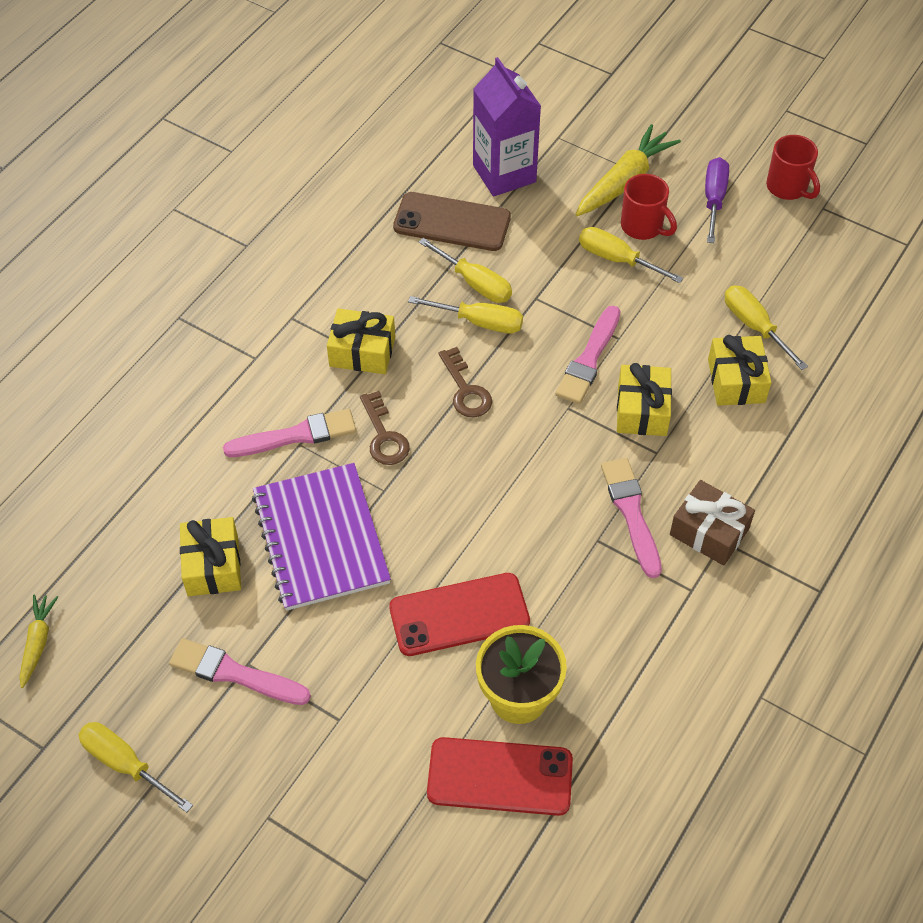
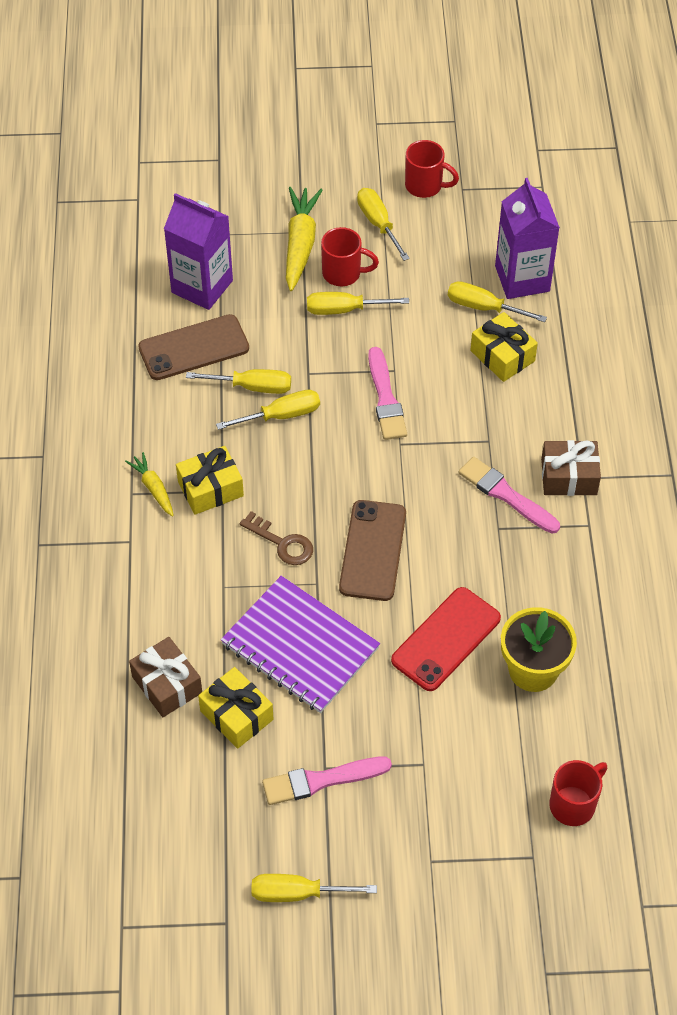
camera: 35 degrees left, 0 degrees up
yellow carrot [19,595,58,688] -> yellow carrot moved to [125,452,174,517]
pink brush [223,409,356,457] -> none
red phone [427,737,573,816] -> none
brown key [438,347,492,417] -> none
yellow gift [617,363,672,436] -> none
purple screwdriver [705,157,729,243] -> yellow screwdriver [357,188,410,261]
none -> brown gift [129,637,202,717]
none -> brown phone [339,500,406,601]
none -> purple carton [495,178,560,299]
none -> red mug [549,760,607,826]

